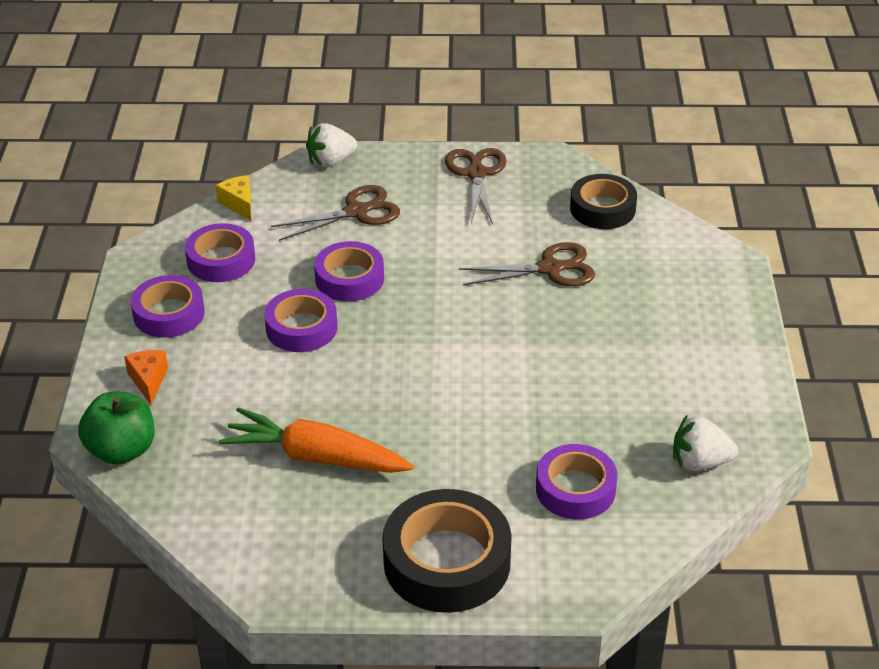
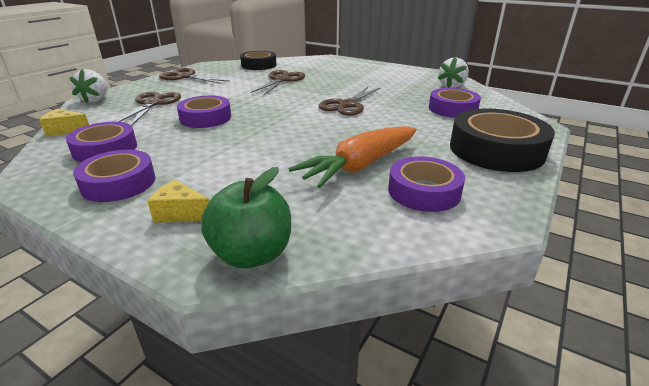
camera: 60 degrees left, 10 degrees down
orange cheese [124,350,168,405] -> yellow cheese [147,180,210,223]
purple tape [264,289,338,352] -> purple tape moved to [388,156,465,212]
none -> brown scissors [318,87,381,116]

